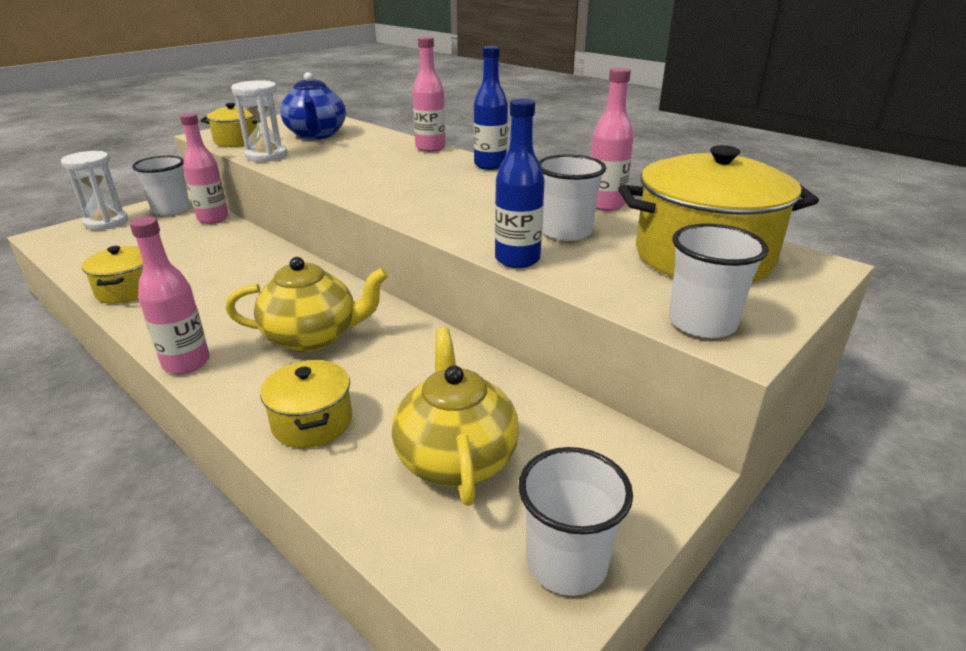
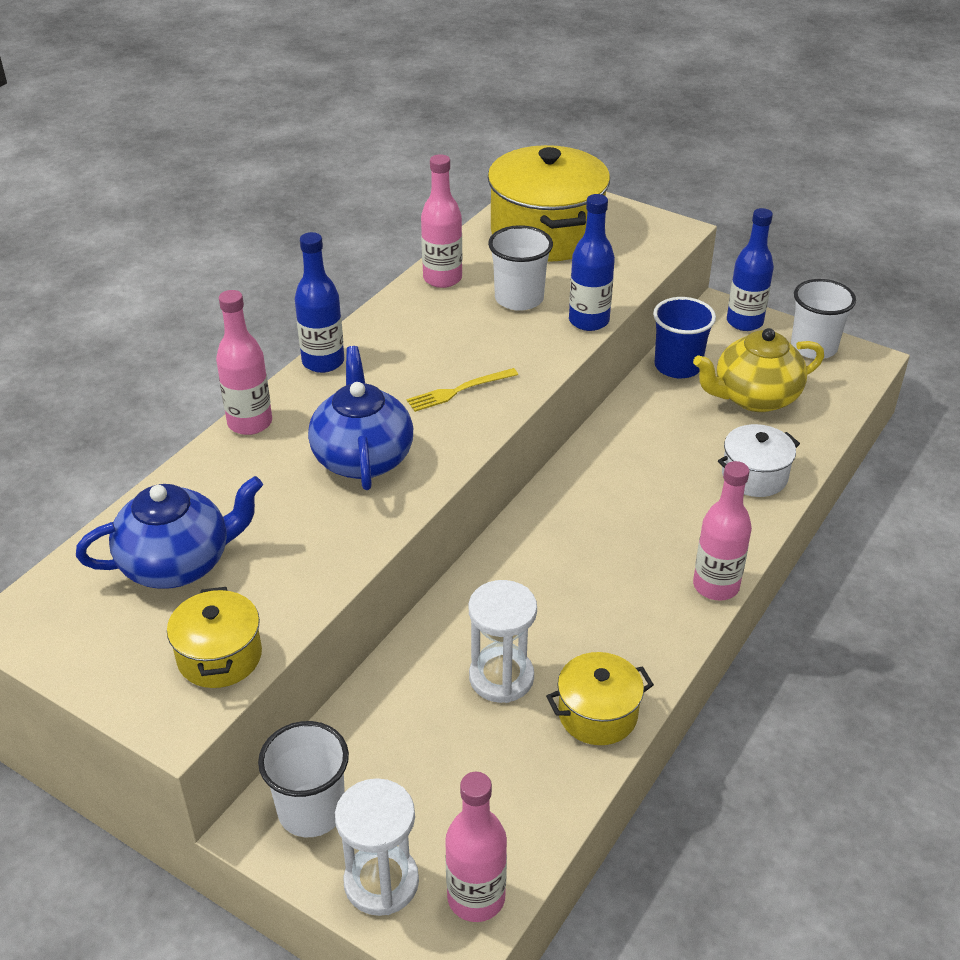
camera: 100 degrees left, 10 degrees up
pink bottle [180,113,229,224] -> pink bottle moved to [445,772,507,922]
yellow teapot [226,257,388,352] -> none
white hourglass [231,80,287,162] -> white hourglass moved to [469,580,537,703]
yellow pot [260,359,352,448] -> white pot [718,424,800,497]
white cup [669,224,769,338] -> none
none -> blue teapot [308,346,413,490]
none -> yellow fork [407,368,518,412]
none -> blue cup [653,297,716,378]
none -> blue bottle [727,208,774,331]

